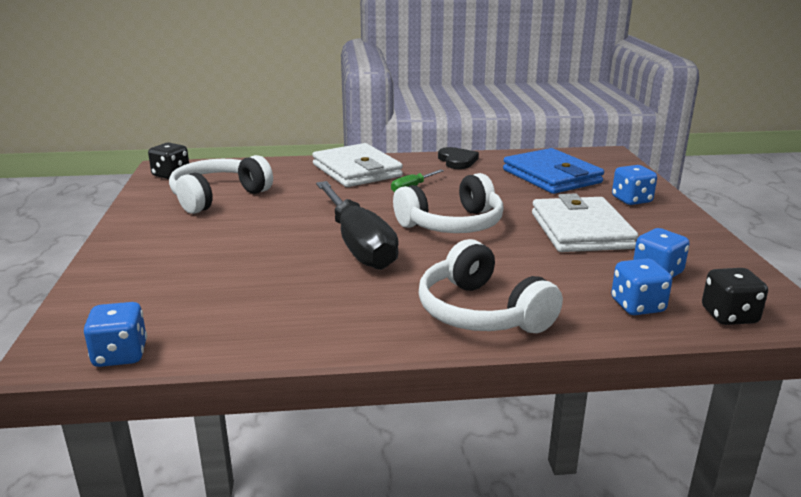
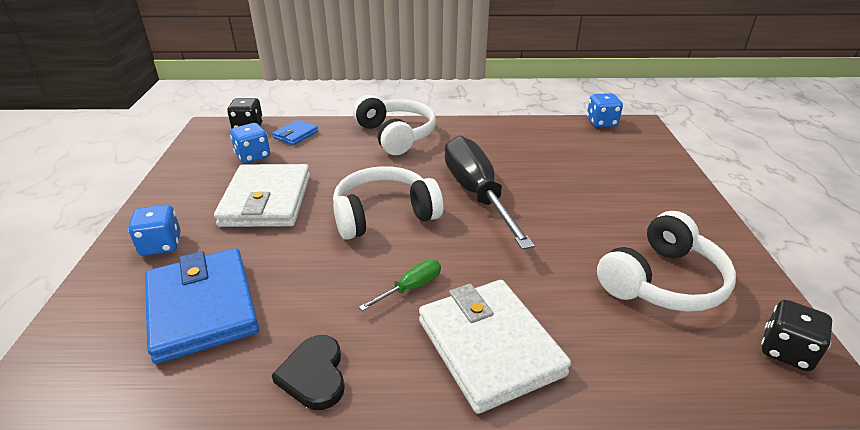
camera: 175 degrees left, 10 degrees up
blue dice [611,258,672,315] -> blue wallet [272,120,318,145]

